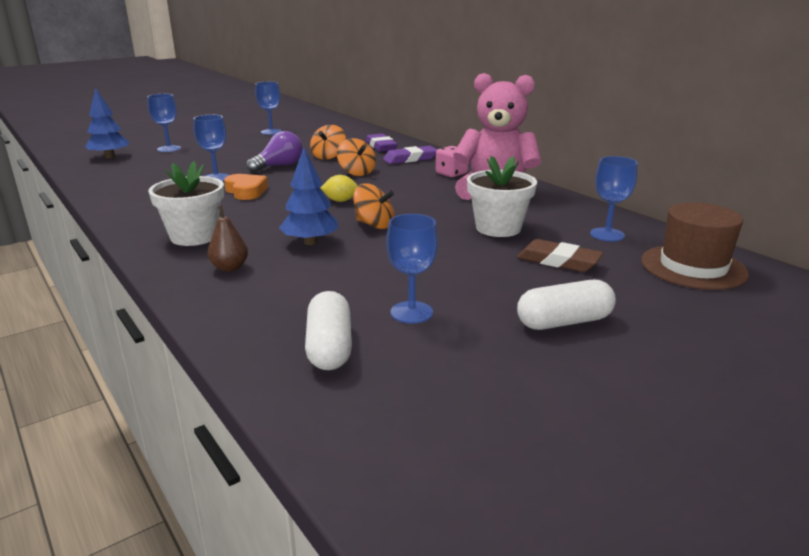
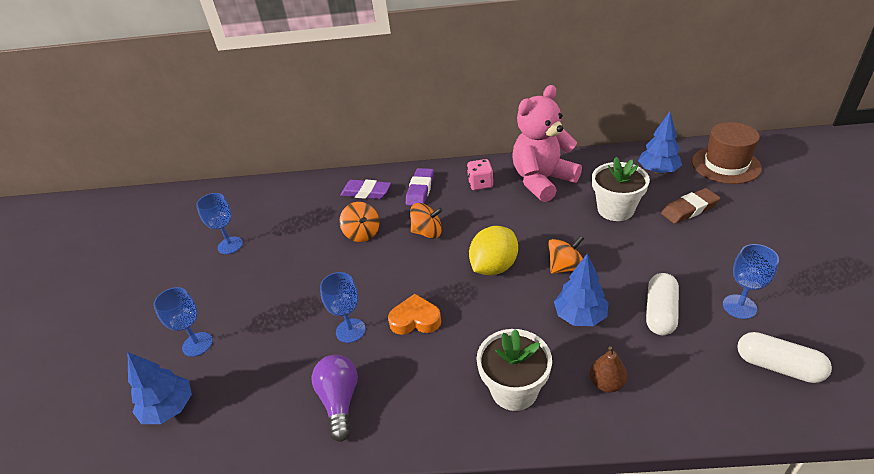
camera: 50 degrees left, 15 degrees up
purple light bulb [247,131,303,173] -> purple light bulb moved to [312,355,358,442]
yellow lemon [321,175,358,202] -> yellow lemon [469,226,518,275], size x1.81
white capsule [517,280,616,330] -> white capsule moved to [646,273,679,335]
blue goblet [590,156,638,242] -> blue tree [638,112,682,174]

